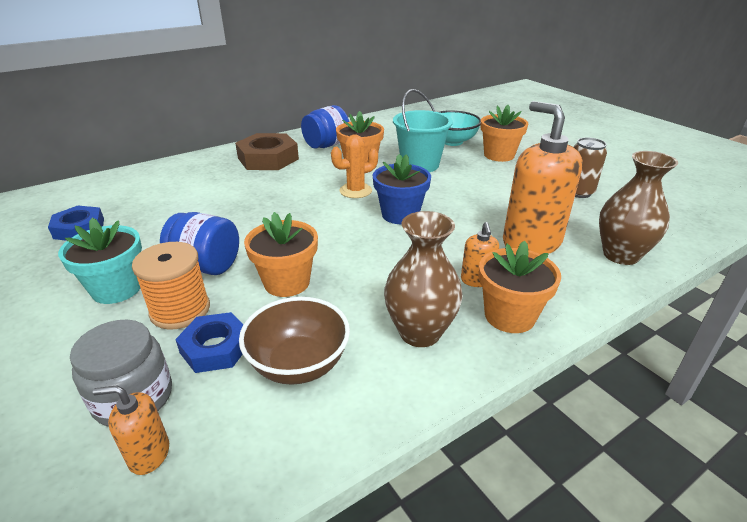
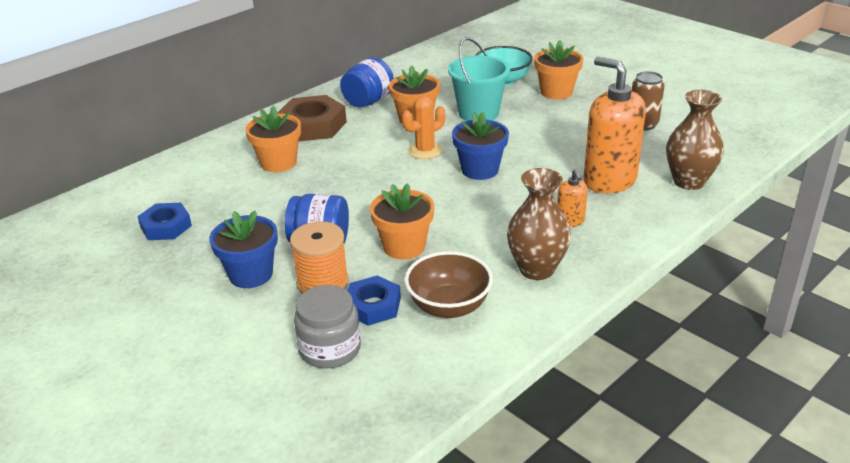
camera: 10 degrees left, 0 degrees up
turquoise flower pot [58,218,142,304] -> blue flower pot [209,211,278,288]
orange soap dispenser [93,385,169,475] -> none
orange flower pot [479,241,561,333] -> orange flower pot moved to [245,106,301,172]

